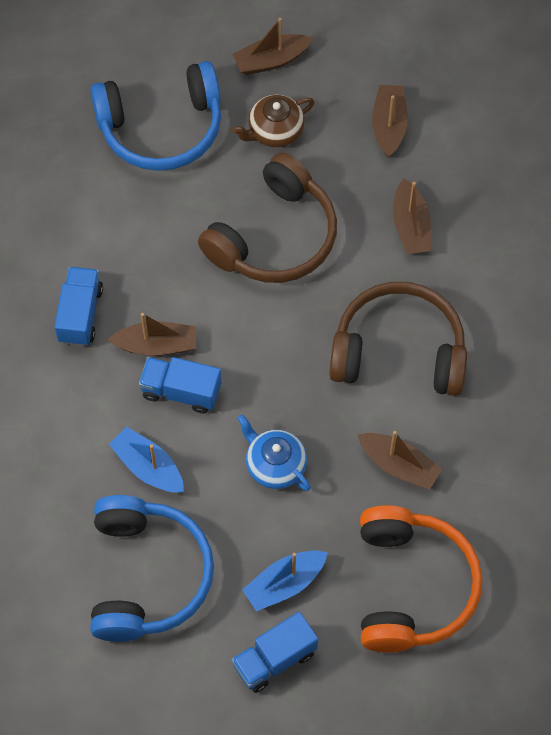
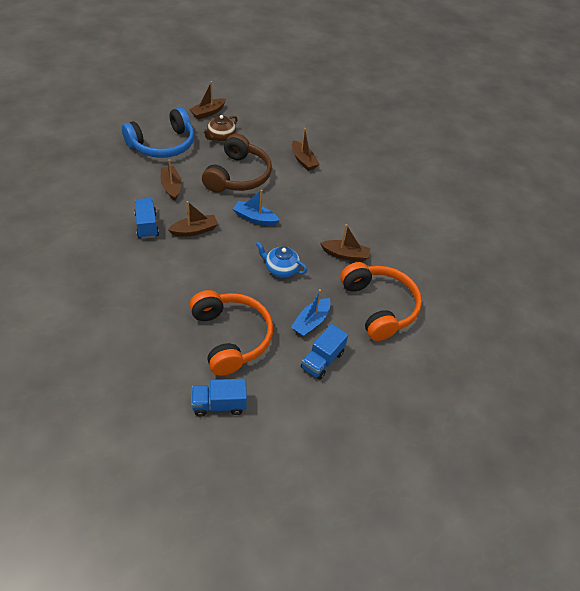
camera: 25 degrees left, 15 degrees down
blue headphones [90,495,214,642] -> orange headphones [190,290,273,376]
blue boat [109,427,184,493] -> blue boat moved to [233,190,279,226]
blue truck [139,357,221,414] -> blue truck moved to [191,379,247,416]
brown headphones [329,282,467,396] -> none
brown boat [372,85,408,158] -> brown boat moved to [161,159,182,201]

